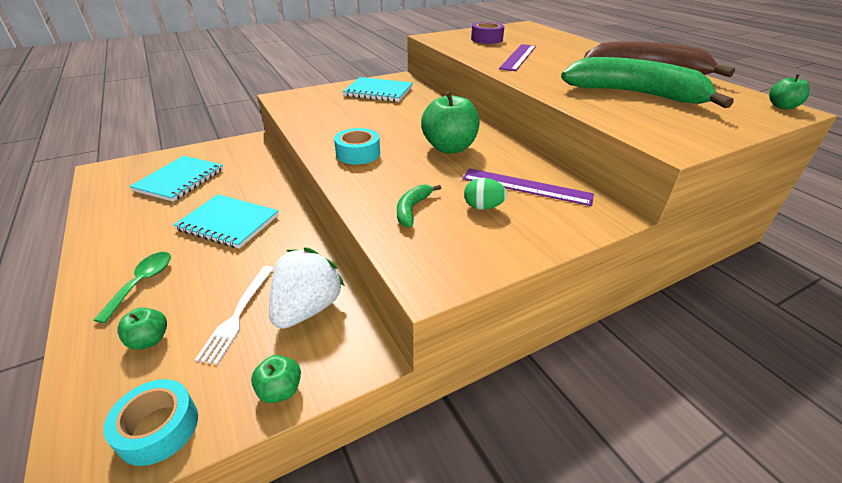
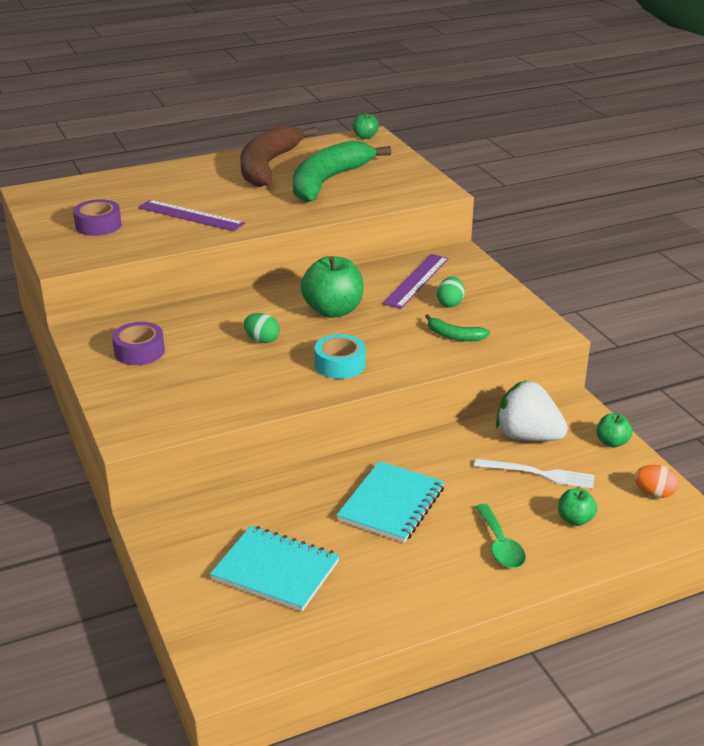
camera: 85 degrees left, 5 degrees down
green spoon [93,252,171,323] -> green spoon turned 120 degrees counterclockwise [476,504,526,568]
turquoise tape [104,379,198,466] -> orange egg [634,465,679,498]
turquoise notebook [343,77,413,102] -> purple tape [112,322,165,365]
none -> green egg [244,313,280,343]

